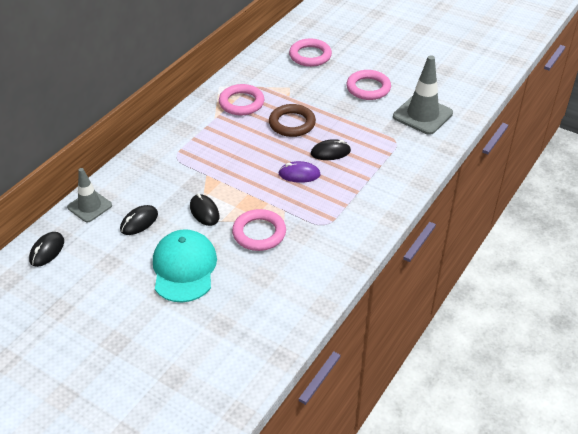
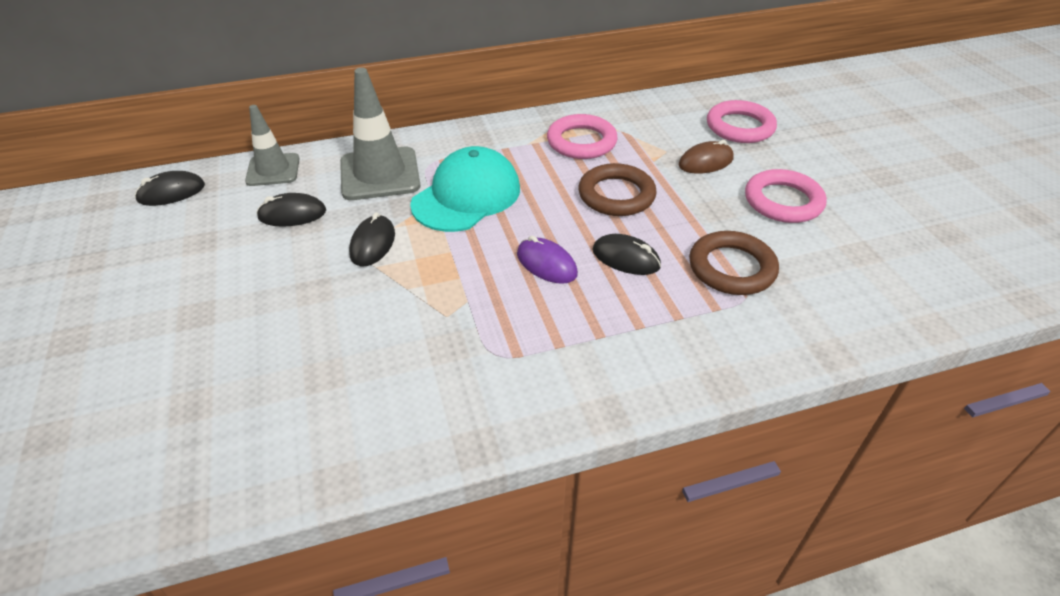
camera: 40 degrees right, 0 degrees up
turquoise cap [153,229,217,302] -> turquoise cap moved to [410,146,520,232]
pink ring [232,209,286,251] -> none
grey traffic cone [393,55,453,135] -> grey traffic cone moved to [340,68,421,200]
none -> brown mouse [679,140,734,174]
none -> brown ring [689,231,779,295]

